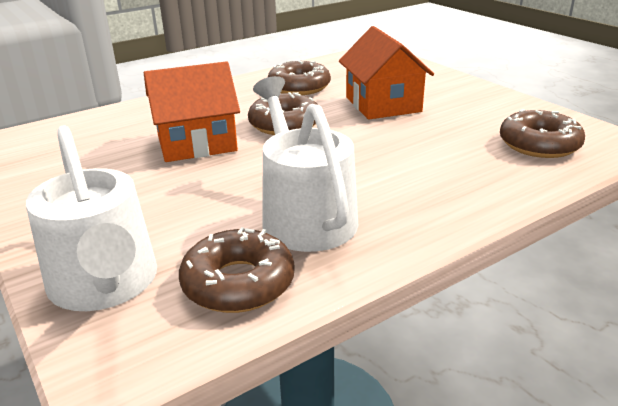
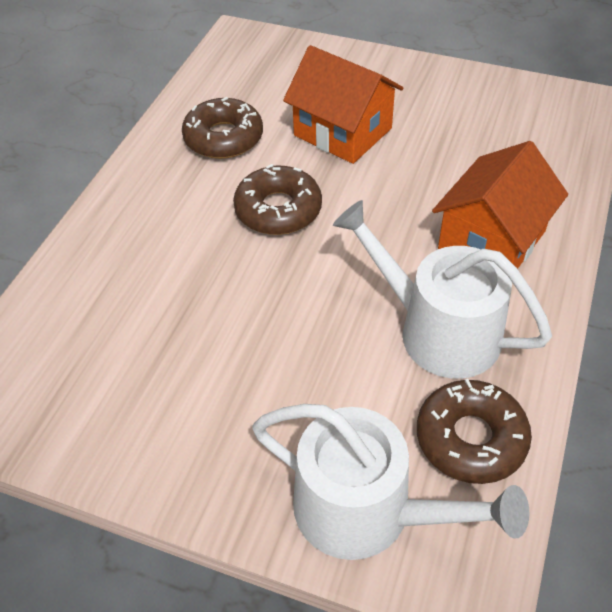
camera: 35 degrees left, 20 degrees up
orange house [144,61,240,162] -> orange house moved to [432,141,568,269]
brown donut [500,109,585,158] -> none

